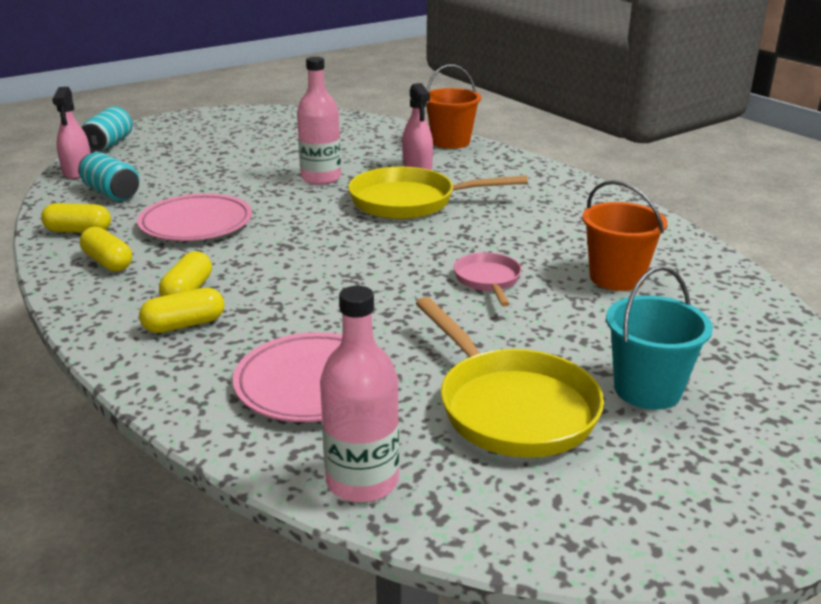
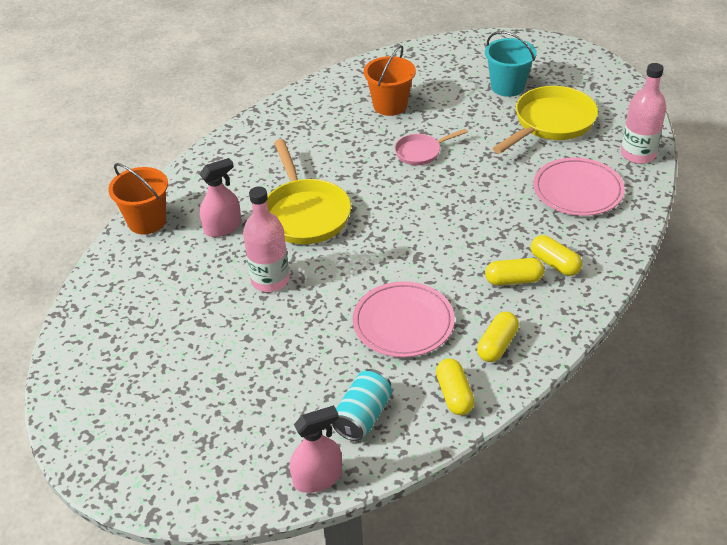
camera: 105 degrees left, 15 degrees up
turquoise can [82,106,132,151] -> none

